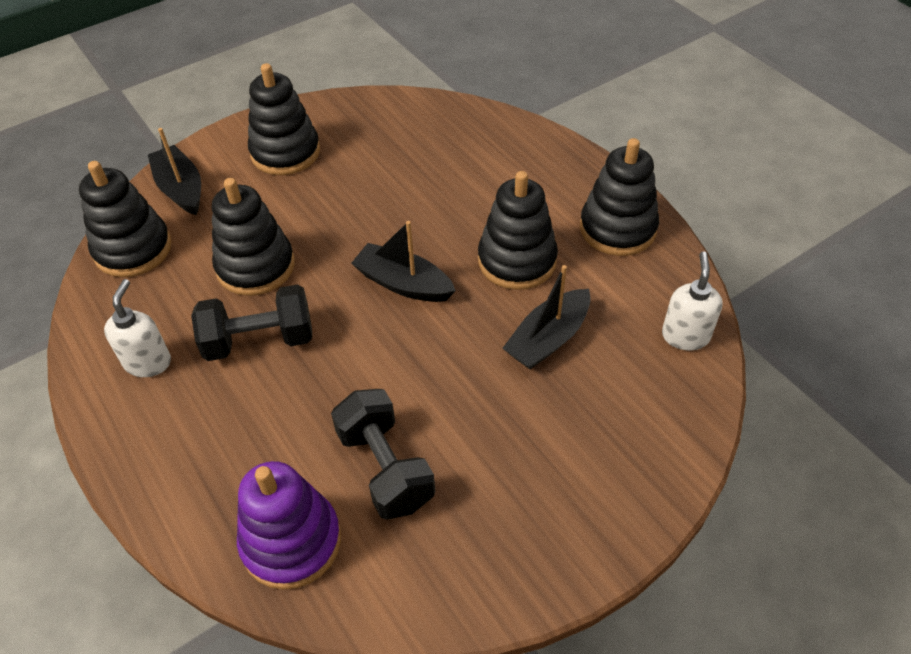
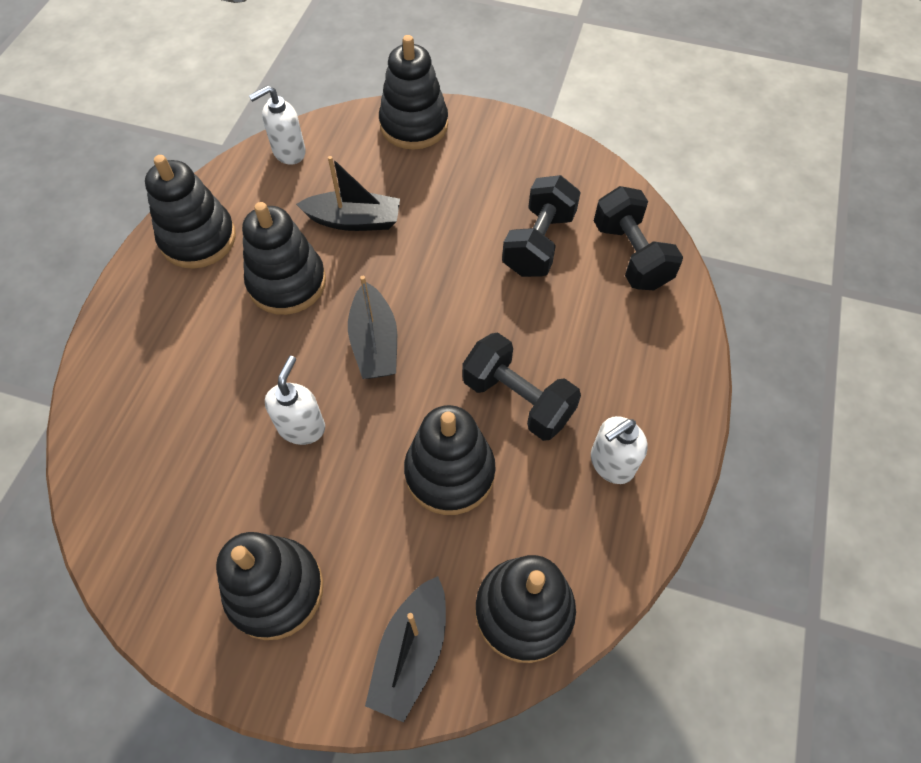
camera: 130 degrees left, 10 degrees up
purple stacking toy [237,461,341,590] -> black dumbbell [594,186,683,290]
none -> white soap dispenser [265,356,325,445]
none -> black stacking toy [379,35,448,150]

